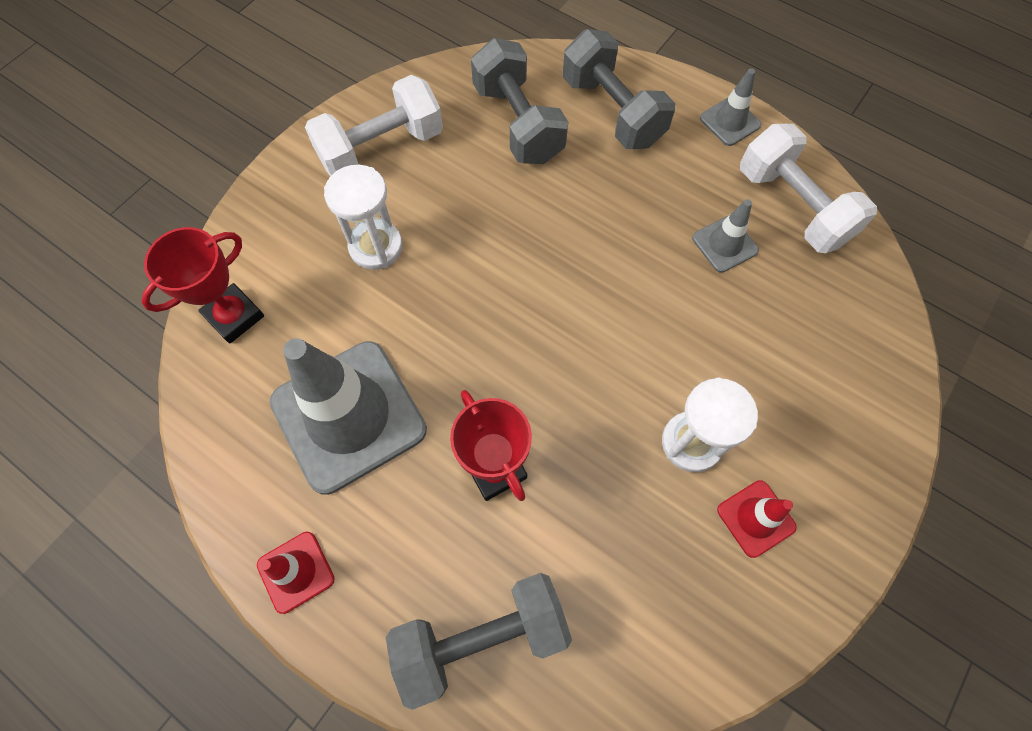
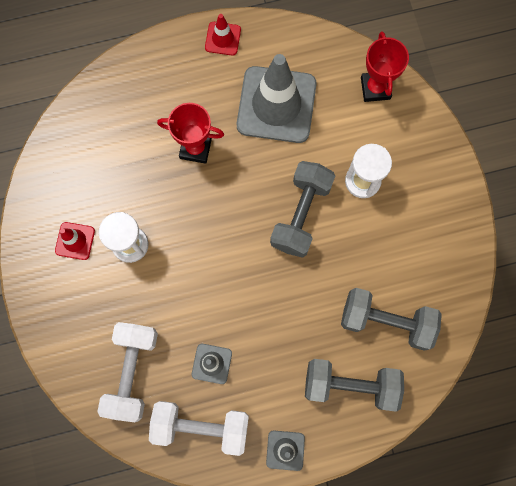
camera: 130 degrees right, 10 degrees up
white dumbbell [305,75,443,176] -> white dumbbell moved to [97,322,158,422]
grey dumbbell [386,573,572,710] -> grey dumbbell moved to [270,161,335,258]

